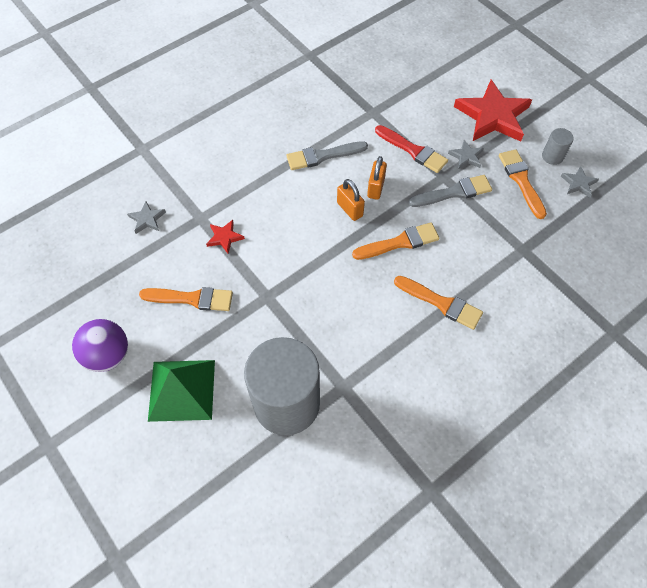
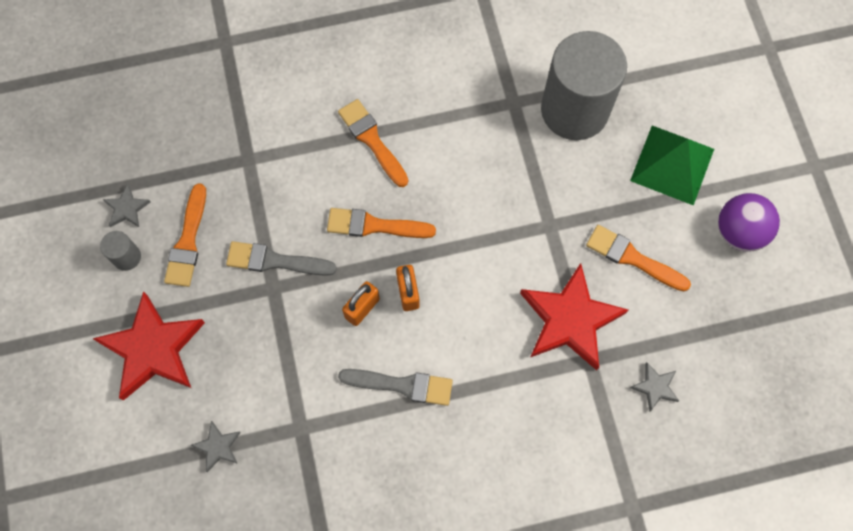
camera: 155 degrees left, 10 degrees up
red star [206,220,245,254] -> red star [520,263,628,370], size x2.24
red brush [375,125,448,173] -> none
grey star [448,140,484,170] -> grey star moved to [191,421,241,472]

